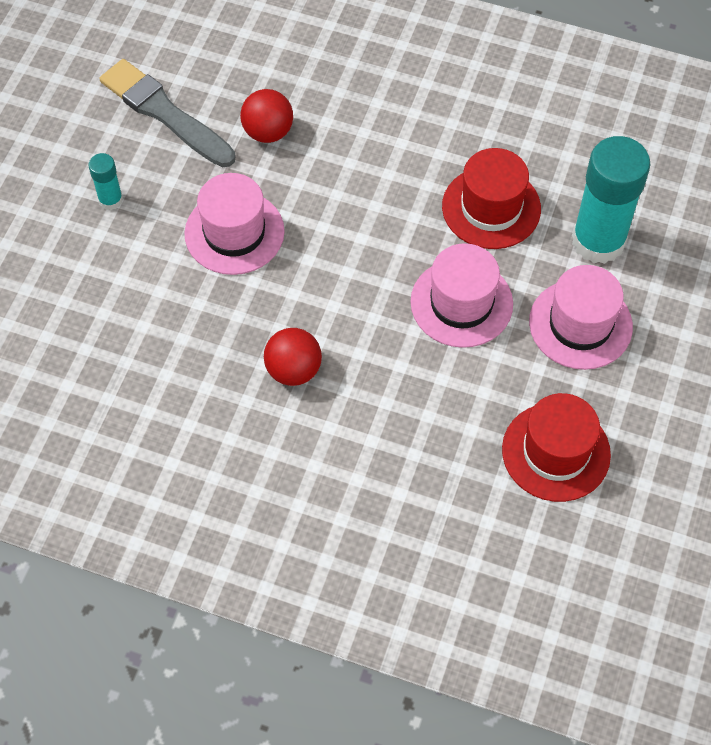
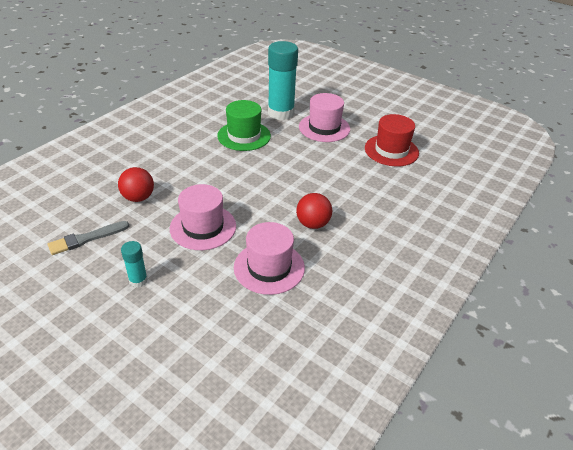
camera: 75 degrees left, 20 degrees down
grey brush [100,59,236,167] -> grey brush [48,221,129,255], size x0.64
pink hat [410,243,513,348] -> pink hat moved to [234,222,305,295]
red hat [442,148,541,249] -> green hat [217,100,271,151]

